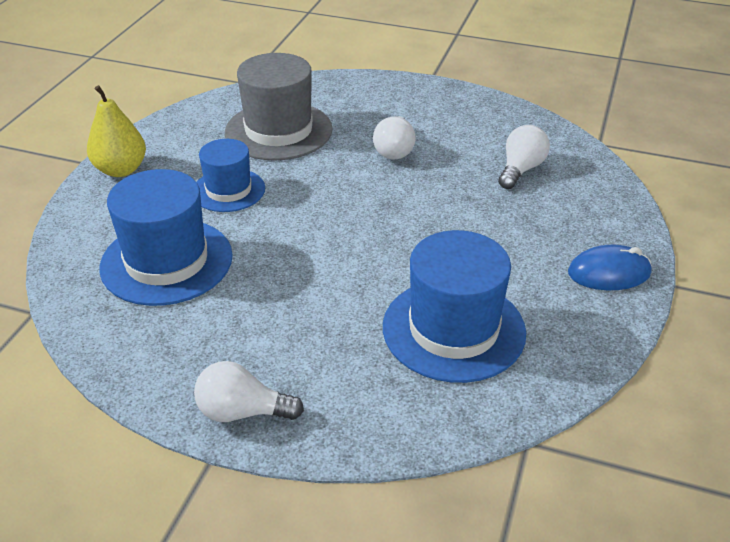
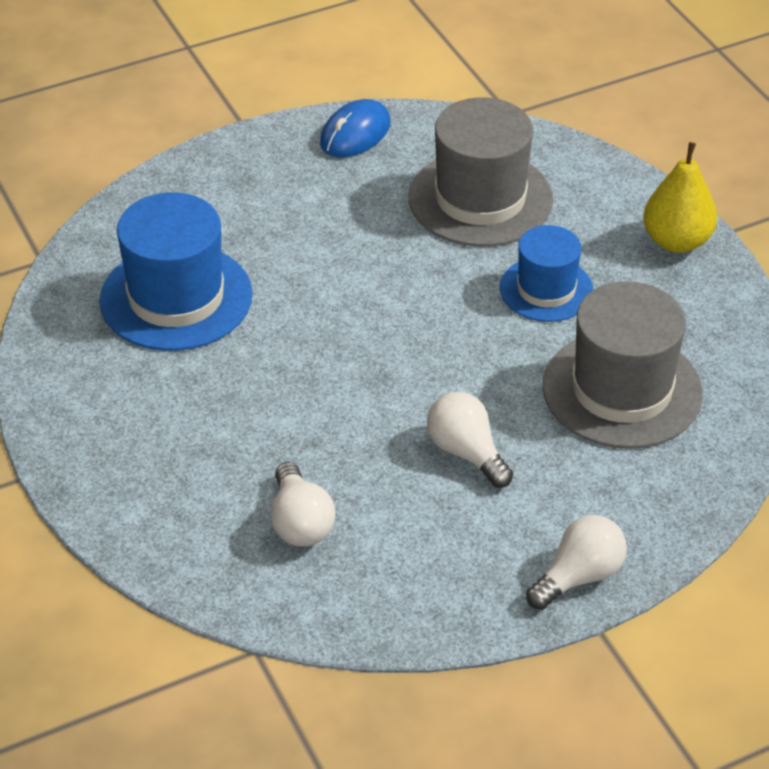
camera: 135 degrees right, 5 degrees up
blue hat [99,169,233,306] -> grey hat [408,97,553,247]
white light bulb [194,361,304,422] -> white light bulb moved to [526,515,627,610]
blue mouse [568,245,652,290] -> blue mouse moved to [320,99,391,157]

